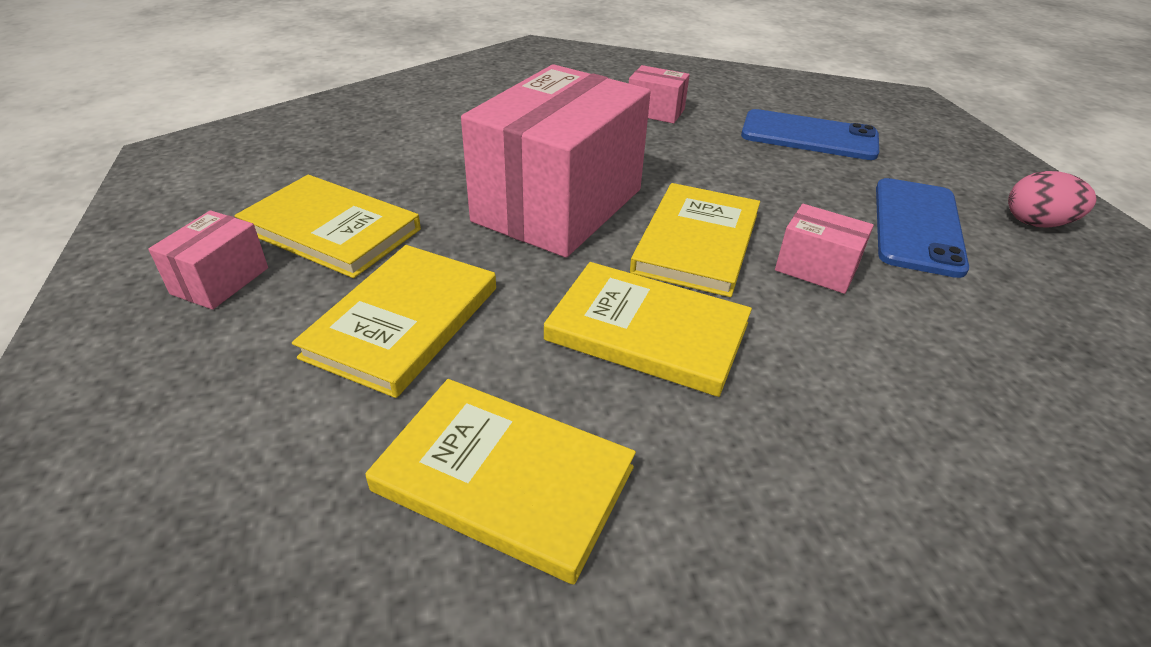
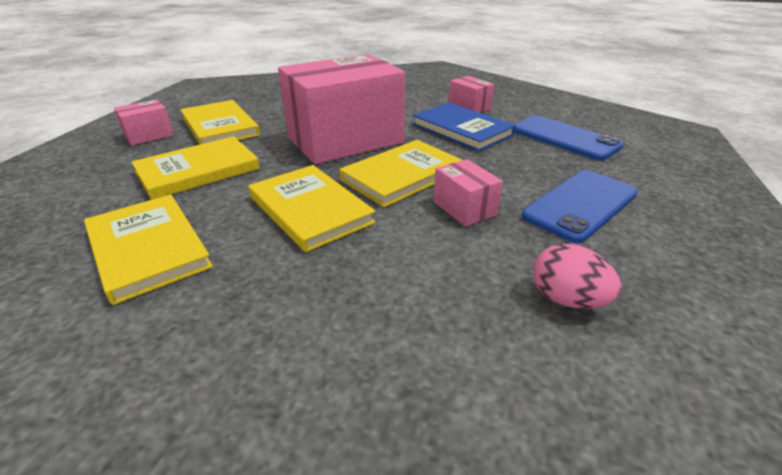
camera: 30 degrees right, 5 degrees down
pink egg [1008,171,1097,228] -> pink egg moved to [533,243,621,309]
none -> blue book [413,103,516,152]

